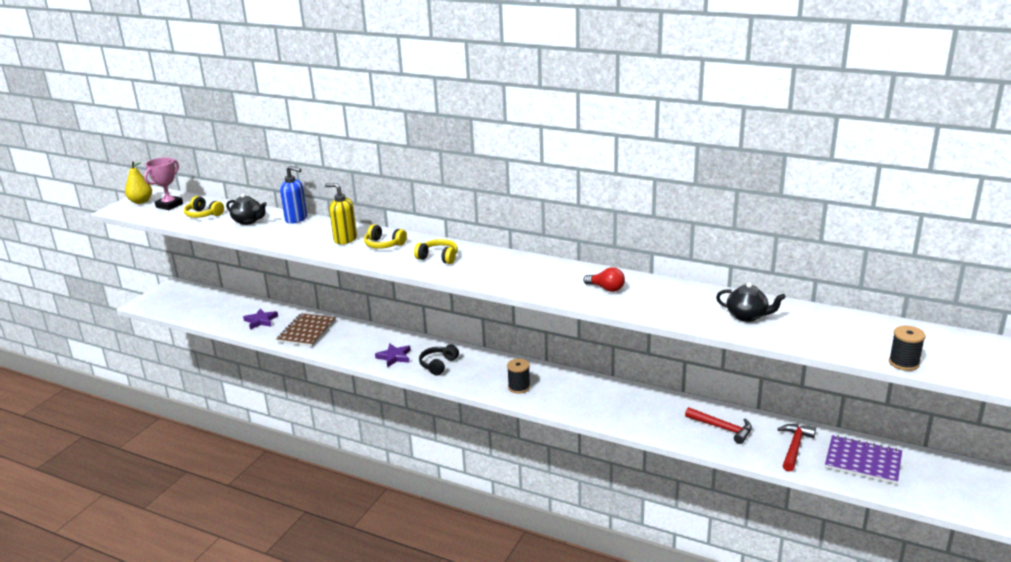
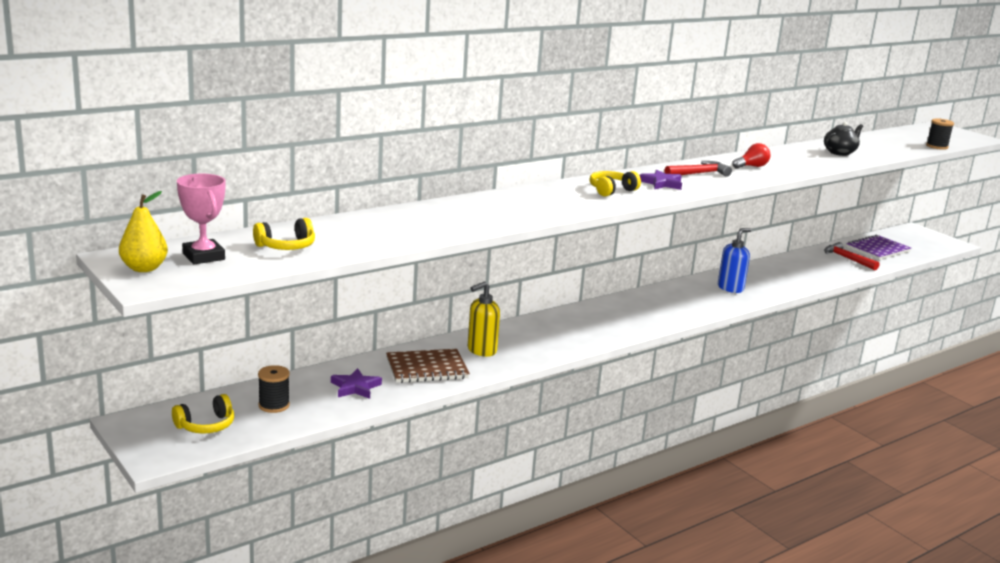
camera: 65 degrees left, 5 degrees down
black teapot [226,194,267,225] -> none
brown notebook [277,313,336,347] -> brown notebook turned 60 degrees counterclockwise [386,349,470,383]
blue soap dispenser [280,165,307,224] -> blue soap dispenser moved to [718,228,751,293]
yellow soap dispenser [325,183,357,244] -> yellow soap dispenser moved to [468,281,500,357]
yellow headphones [364,224,407,249] -> yellow headphones moved to [172,394,234,434]
purple star [375,343,411,368] -> purple star moved to [639,170,682,190]
black headphones [419,344,459,376] -> none
black spool [507,359,530,394] -> black spool moved to [258,365,290,413]
red hammer [685,407,752,444] -> red hammer moved to [664,161,732,177]

